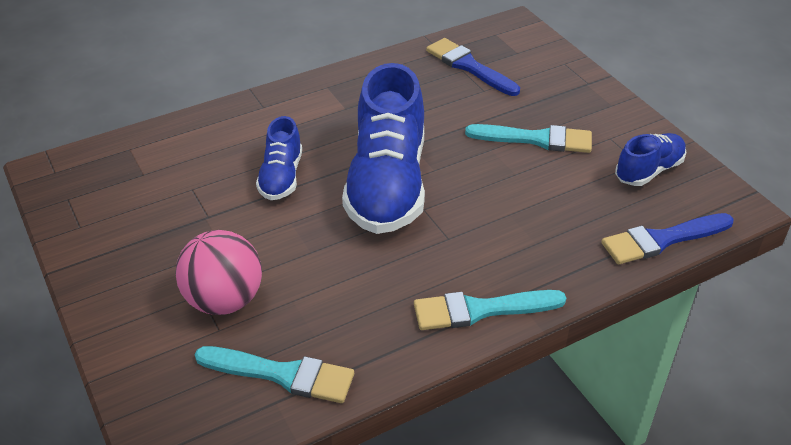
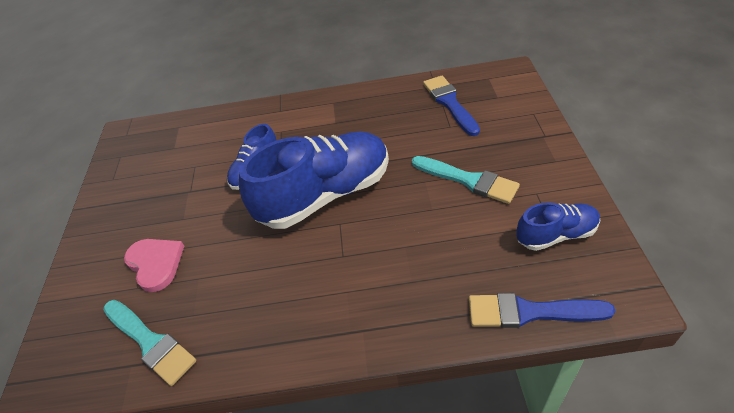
camera: 30 degrees right, 5 degrees up
pink ball [175,230,262,315] -> pink heart [124,239,184,292]
blue shoe [342,63,425,234] -> blue shoe turned 150 degrees counterclockwise [239,131,389,229]
turquoise brush [414,290,566,330] -> none

